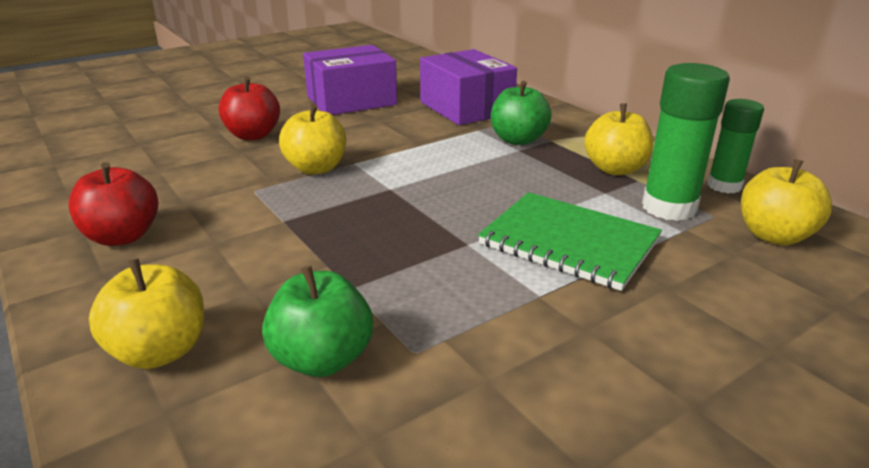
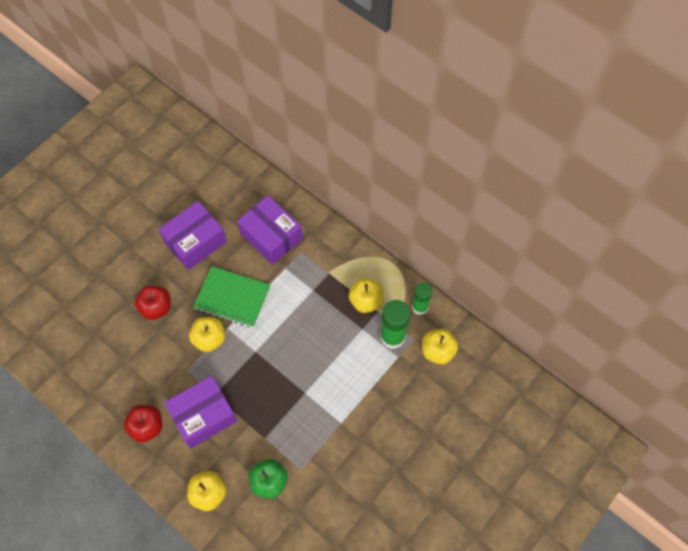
camera: 15 degrees left, 35 degrees up
green notebook [478,192,662,291] -> green notebook moved to [193,266,270,328]
green apple [491,81,552,145] -> none
none -> purple box [164,375,237,449]

